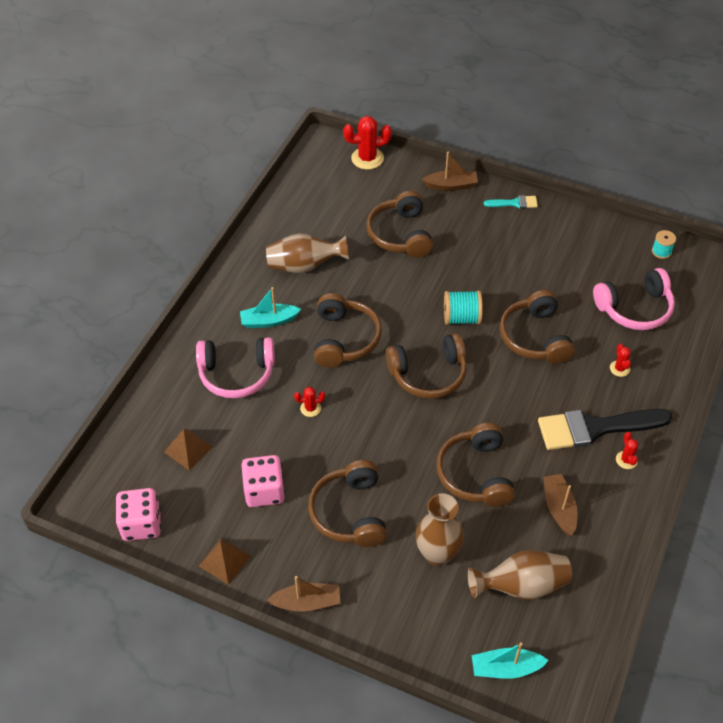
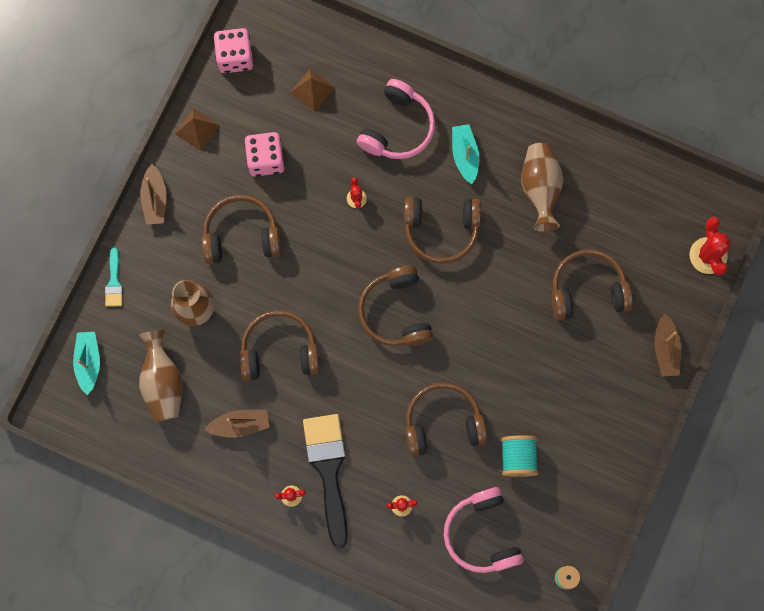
camera: 90 degrees right, 25 degrees up
pink headphones [196,337,275,398] -> pink headphones turned 150 degrees counterclockwise [357,79,435,159]
turquoise spool [444,290,483,325] -> turquoise spool moved to [501,435,538,477]
turquoise brush [484,195,538,209] -> turquoise brush moved to [105,248,123,307]

